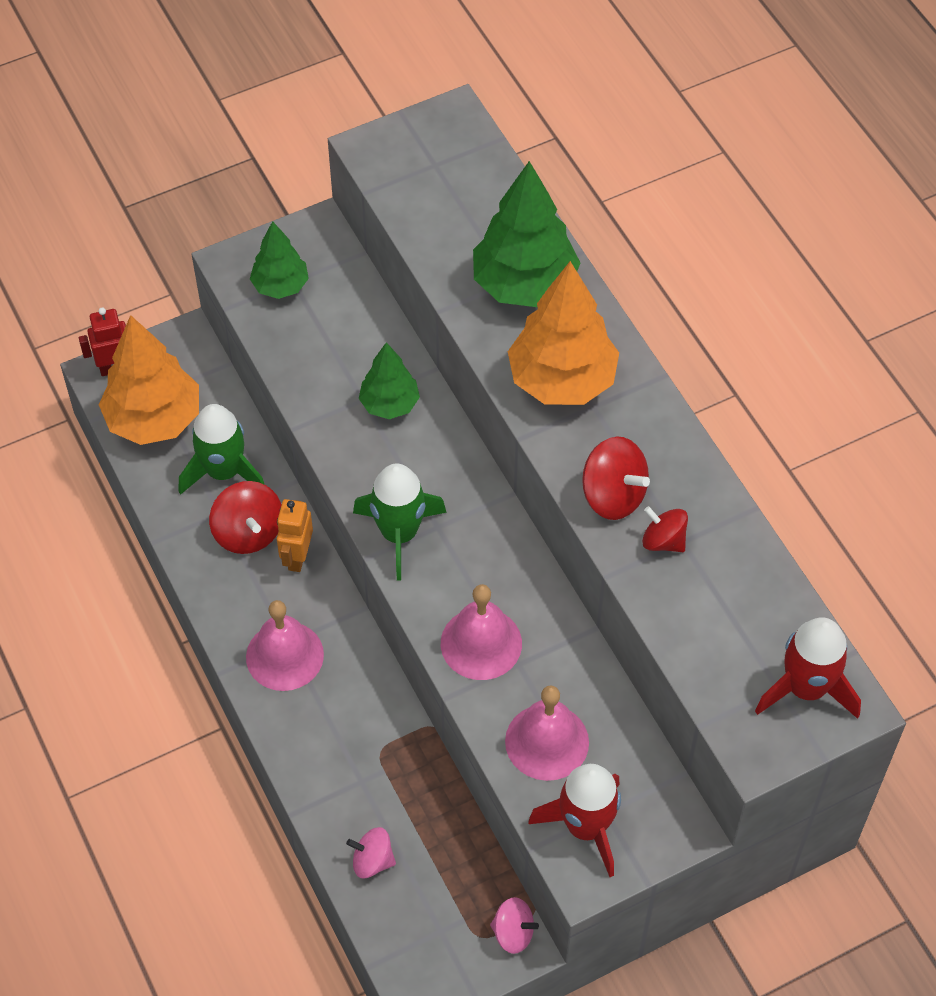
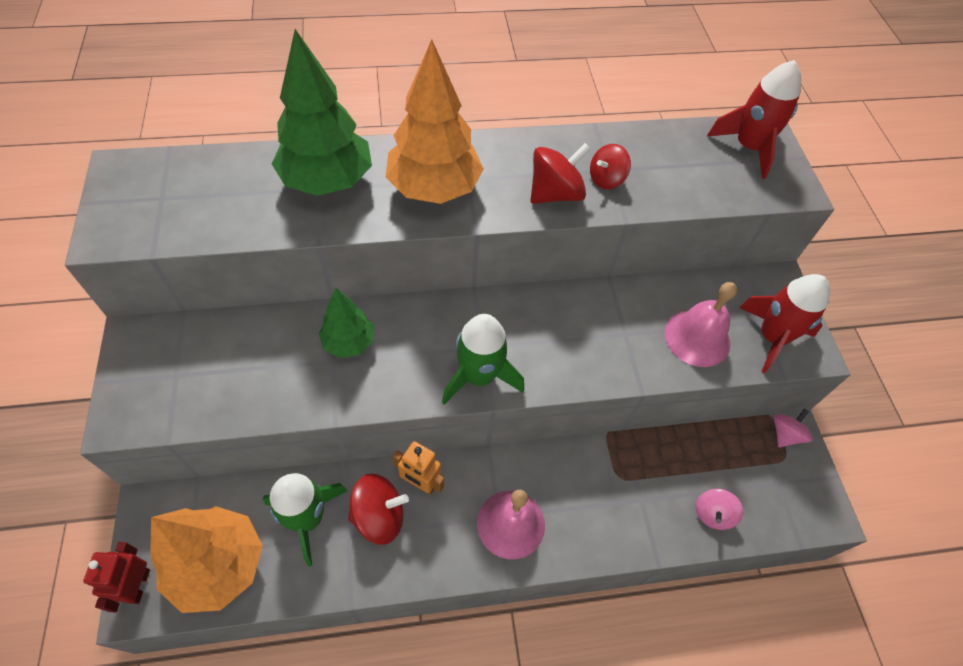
camera: 75 degrees left, 0 degrees up
green tree [250,221,309,299] -> none
pink bell [441,584,522,680] -> none

